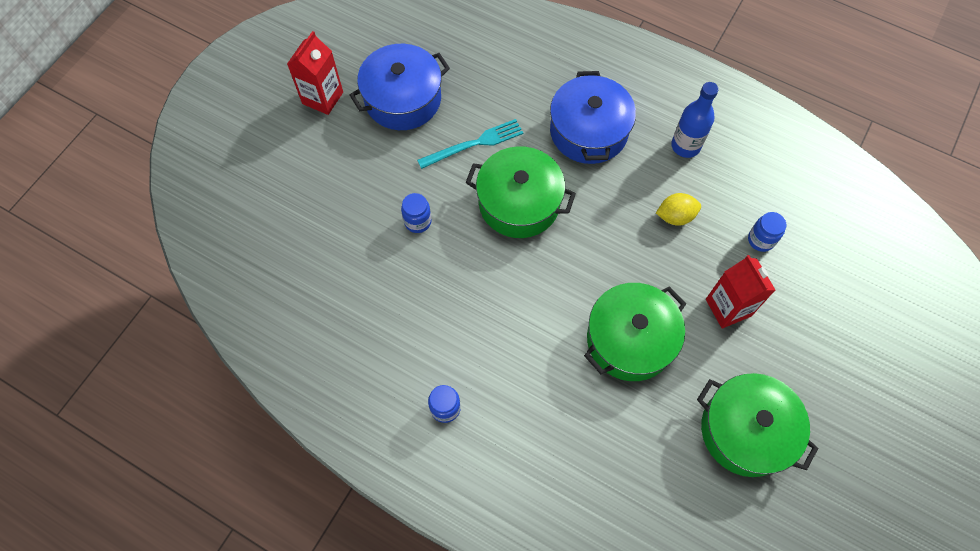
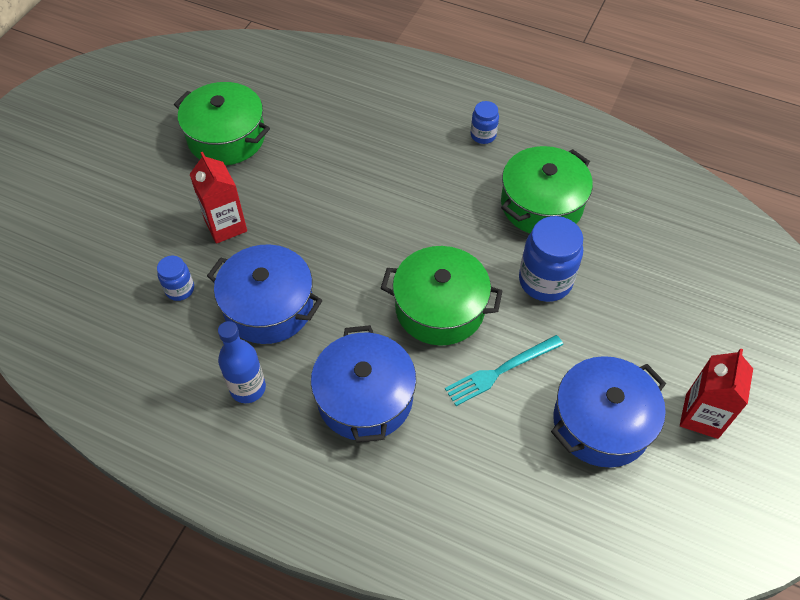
camera: 175 degrees right, 10 degrees down
blue jar [401,193,432,233] -> blue jar [519,216,583,302], size x1.85
green pot [584,283,686,381] -> green pot moved to [501,146,593,233]
yellow lemon [656,193,701,226] -> blue pot [207,244,323,344]

